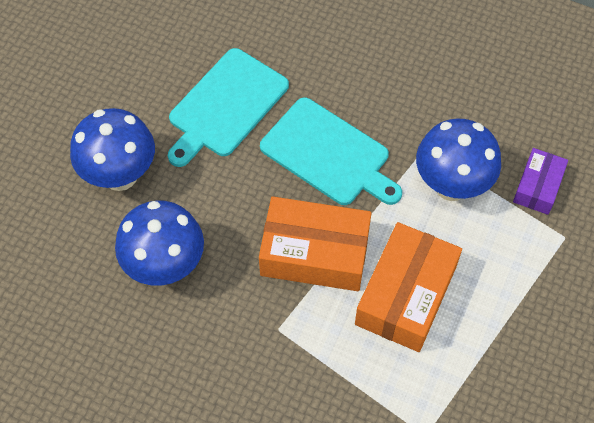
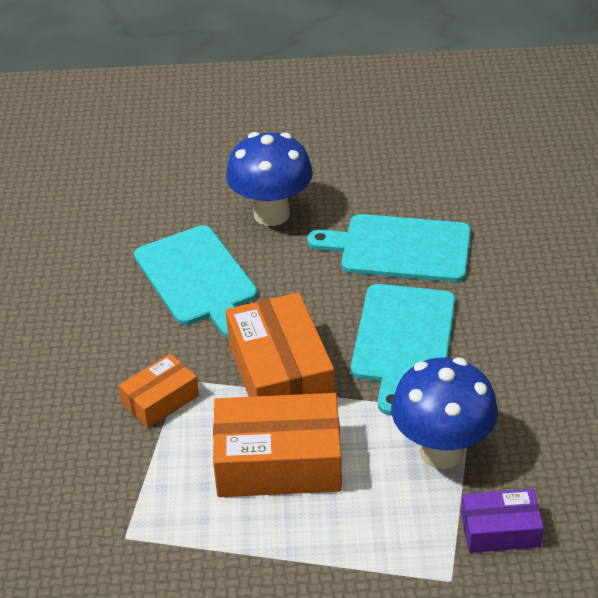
camera: 65 degrees right, 20 degrees down
blue mushroom [115,200,204,286] -> turquoise cutting board [134,225,257,338]
none -> orange box [118,354,199,428]

